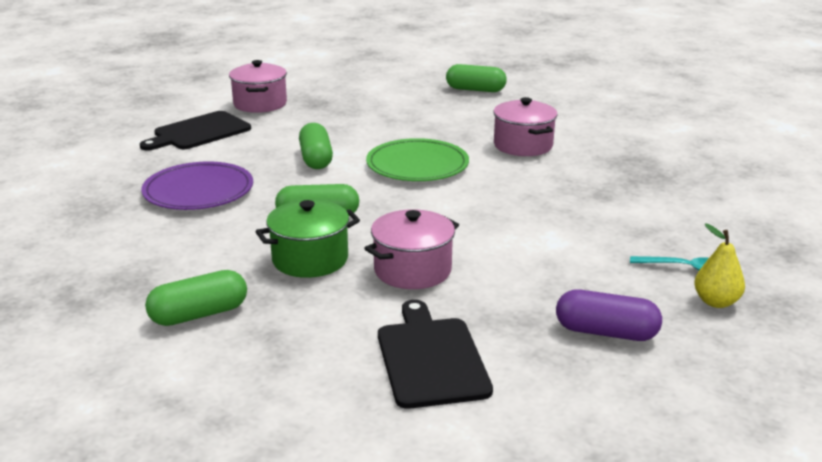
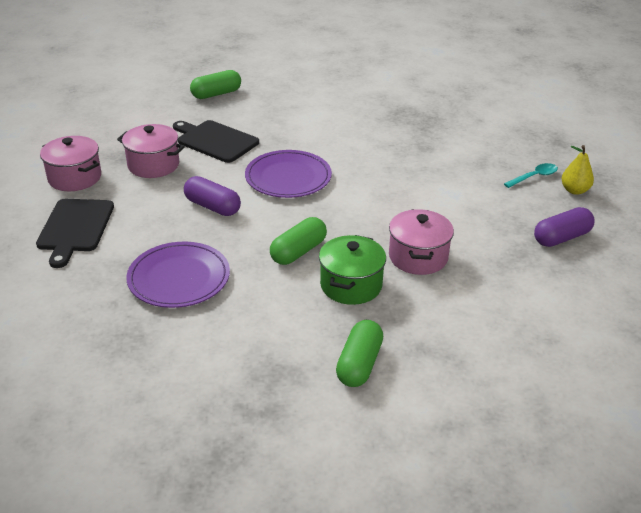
camera: 45 degrees left, 10 degrees up
green capsule [299,123,333,169] -> purple capsule [184,176,241,216]
green plate [366,138,469,181] -> purple plate [245,150,332,198]
black cutting board [378,300,493,409] -> black cutting board moved to [173,120,259,163]
pink pot [493,97,558,156] -> pink pot moved to [117,124,185,178]

